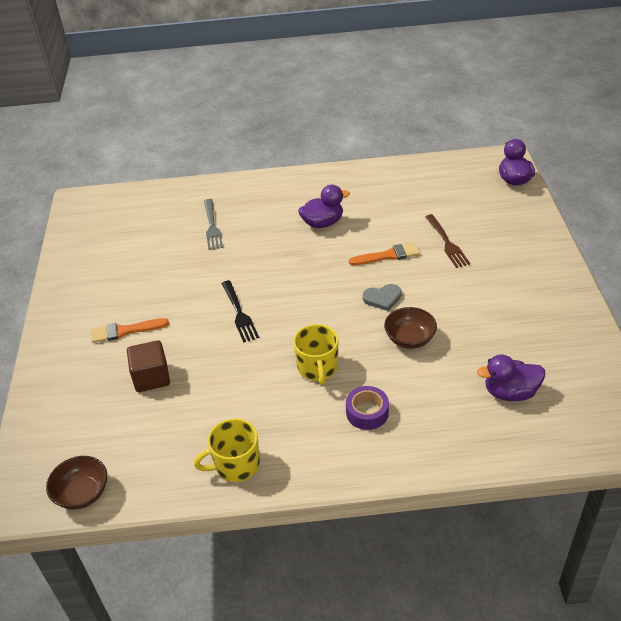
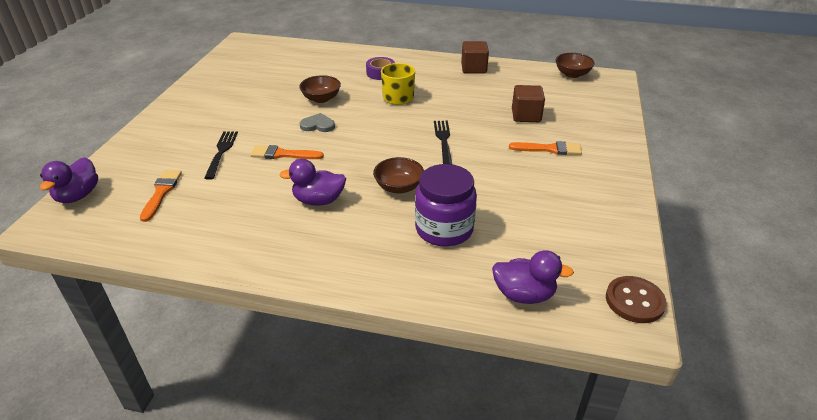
camera: 165 degrees left, 5 degrees down
yellow mug [194,418,260,482] -> brown cube [461,41,489,74]
grey fork [204,199,223,250] -> purple jar [415,164,477,247]
brown fork [425,214,470,268] -> black fork [204,131,238,180]
purple duck [477,355,545,401] -> purple duck moved to [492,250,574,304]
none -> orange brush [140,170,182,222]
none -> brown bowl [373,157,424,194]
none -> brown button [606,276,667,323]

